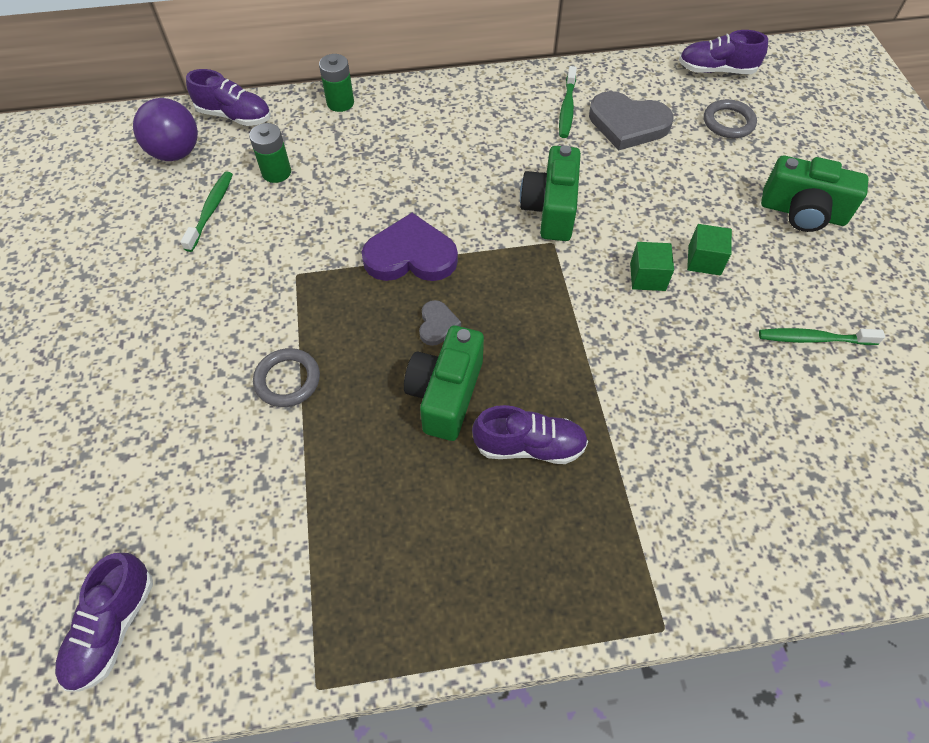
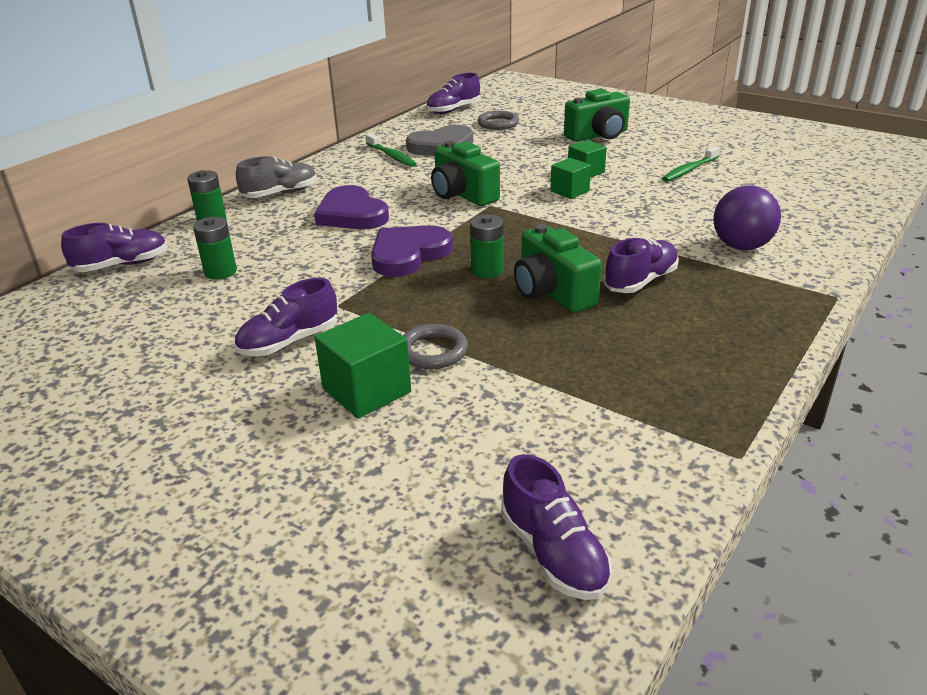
camera: 45 degrees left, 25 degrees down
purple ball [133,98,198,161] -> purple ball moved to [713,186,781,250]
green toothbrush [180,171,233,252] -> none
grey heart [419,300,461,346] -> green battery [470,214,504,278]
none -> purple shoe [235,278,337,356]
none -> grey shoe [236,156,317,198]
none -> purple heart [314,185,389,229]
none -> green cube [315,313,411,419]

